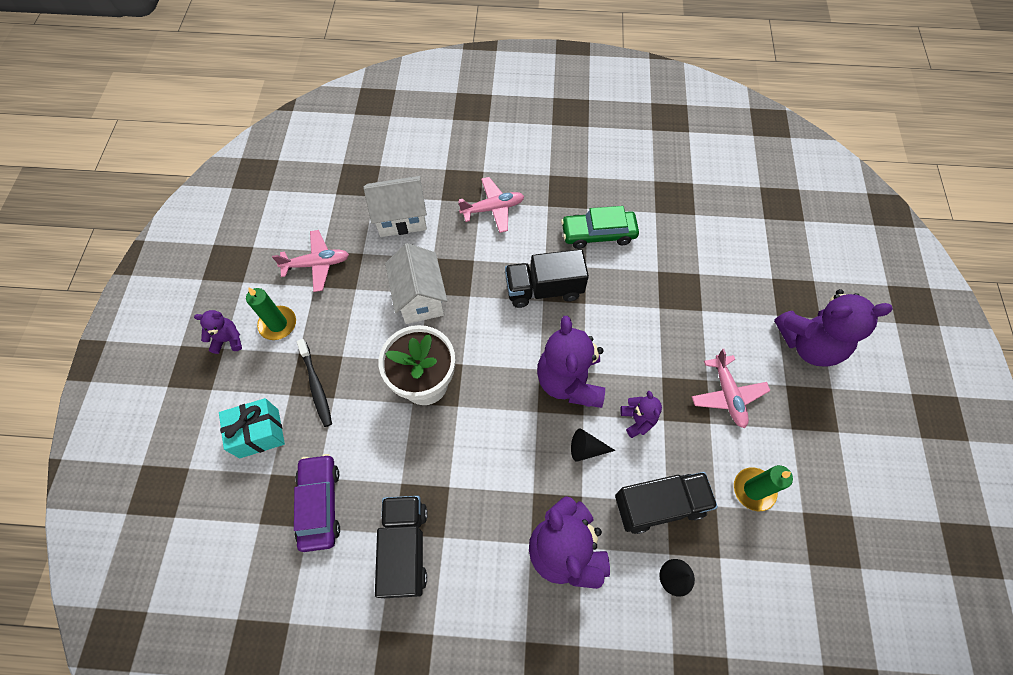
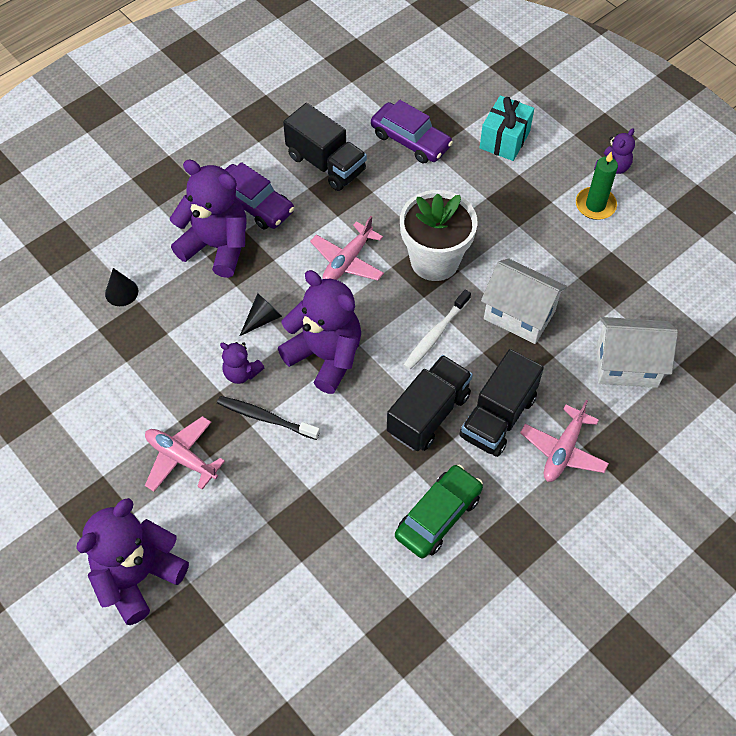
camera: 135 degrees right, 5 degrees down
pink plane [272,230,349,292] -> pink plane moved to [310,216,384,281]
black toothbrush [297,339,332,427] -> black toothbrush moved to [217,396,320,440]
white house [363,176,427,237] -> white house turned 60 degrees clockwise [597,317,678,388]
black truck [615,472,718,534] -> black truck moved to [459,349,544,457]
green candle [734,465,793,511] -> none
none -> purple car [225,162,294,229]
none -> white toothbrush [403,290,471,370]

